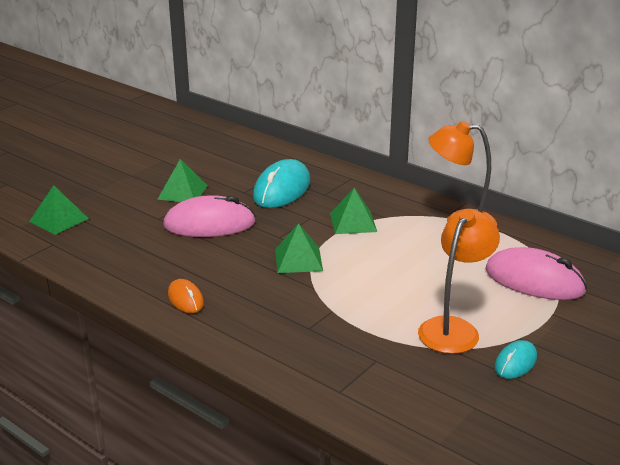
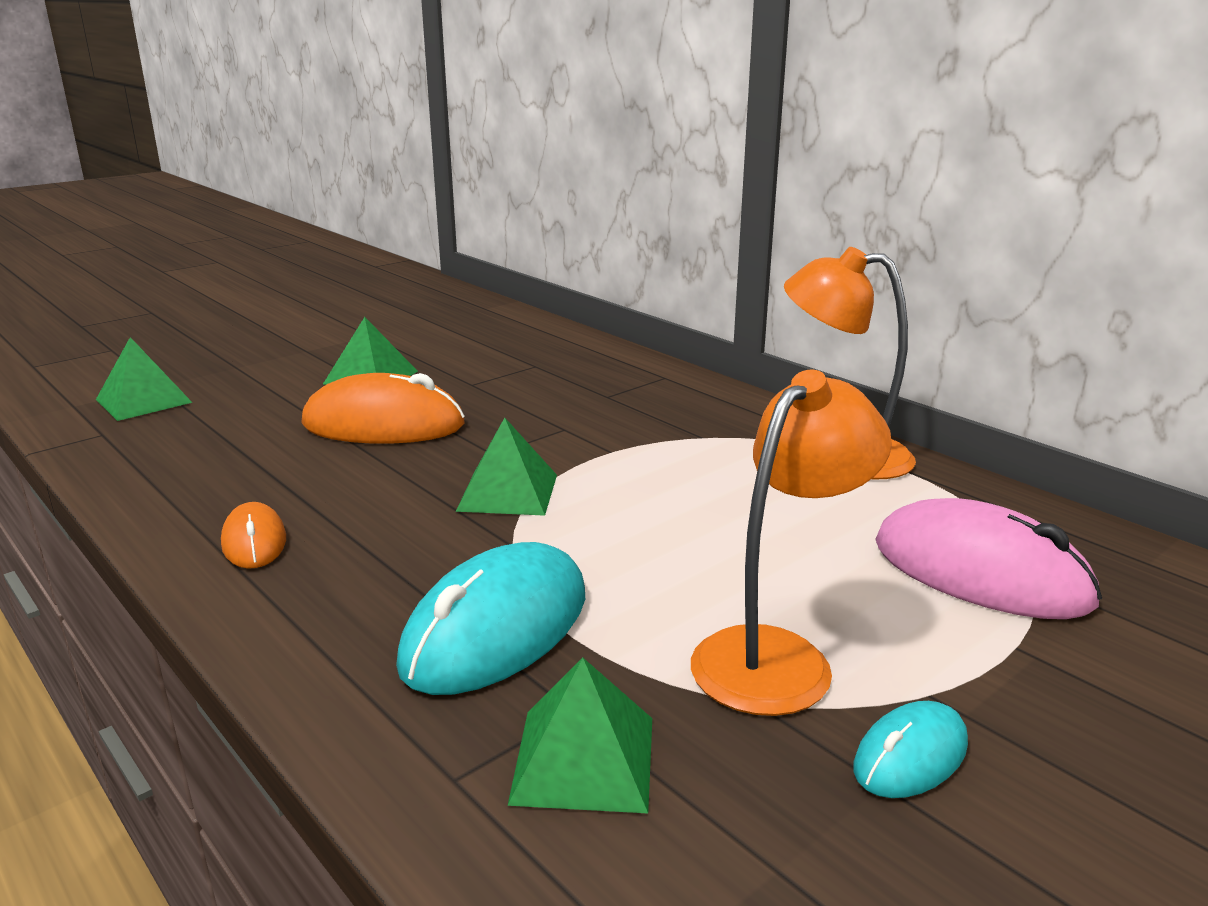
camera: 10 degrees right, 5 degrees down
pink mouse [163,195,256,237] -> orange mouse [301,373,465,444]
turquoise mouse [253,159,310,208] -> turquoise mouse moved to [396,542,585,695]
green pyramid [330,188,377,234] -> green pyramid moved to [508,658,652,813]

